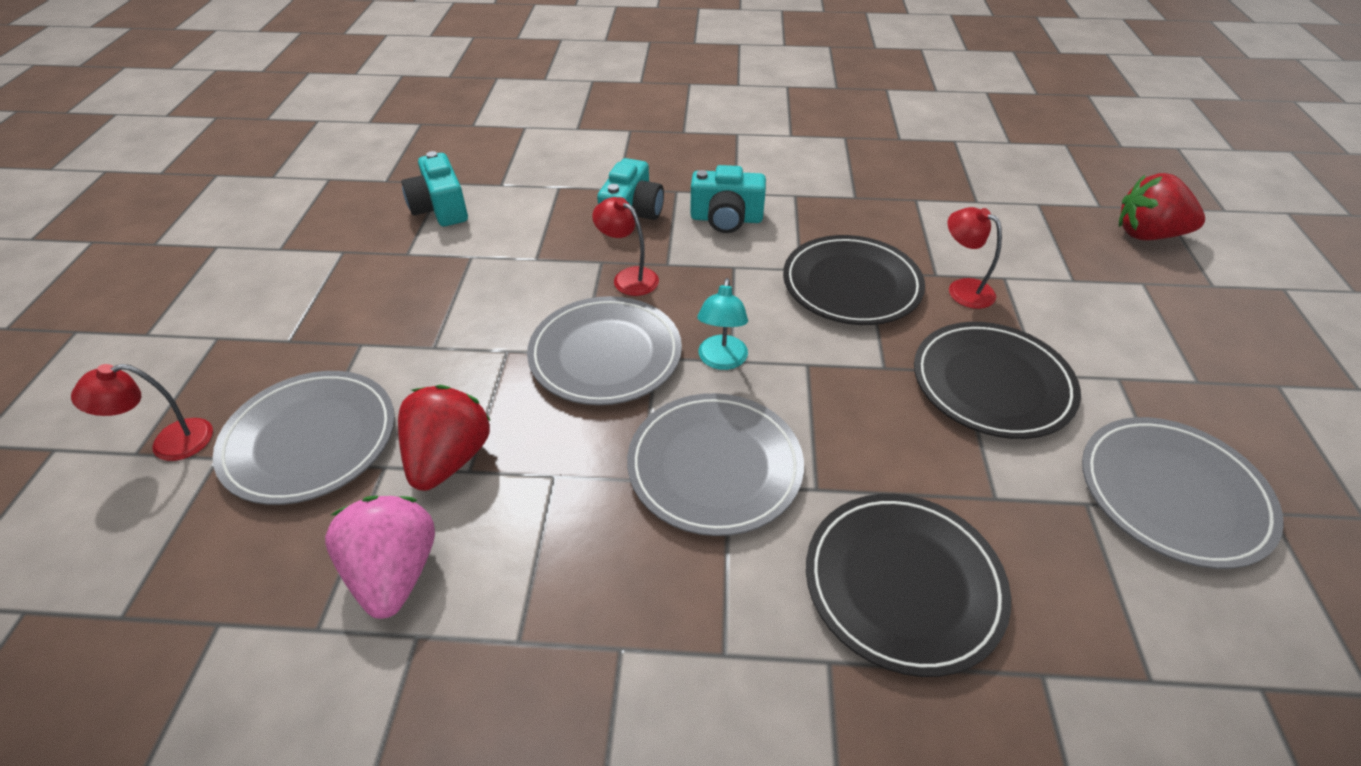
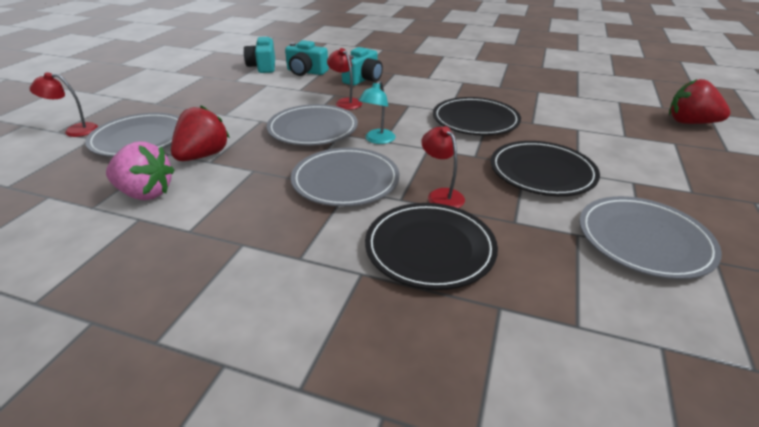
camera: 15 degrees right, 10 degrees down
pink strawberry [325,496,435,619] -> pink strawberry turned 105 degrees clockwise [106,142,175,200]
turquoise camera [690,165,766,233] -> turquoise camera moved to [285,40,329,76]
red lamp [948,207,1002,309] -> red lamp moved to [421,126,465,208]

